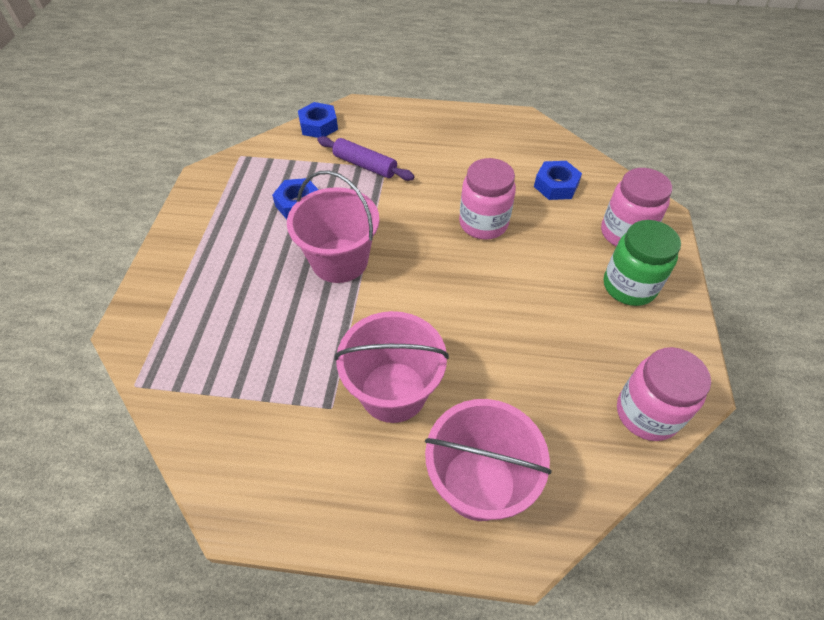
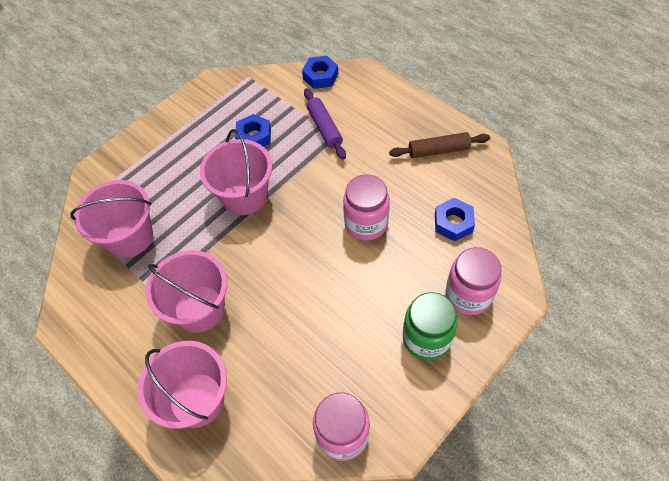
camera: 40 degrees right, 5 degrees up
none -> pink bucket [70,180,153,258]
none -> brown rolling pin [389,132,490,158]

